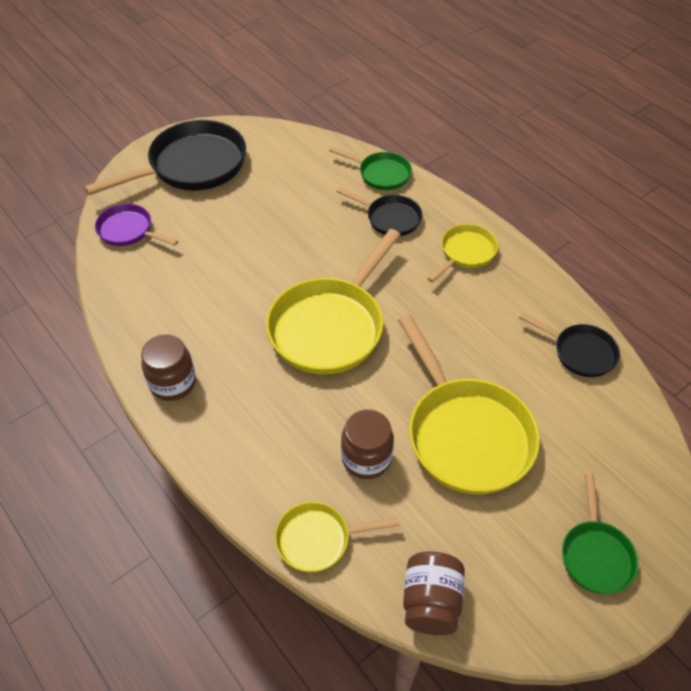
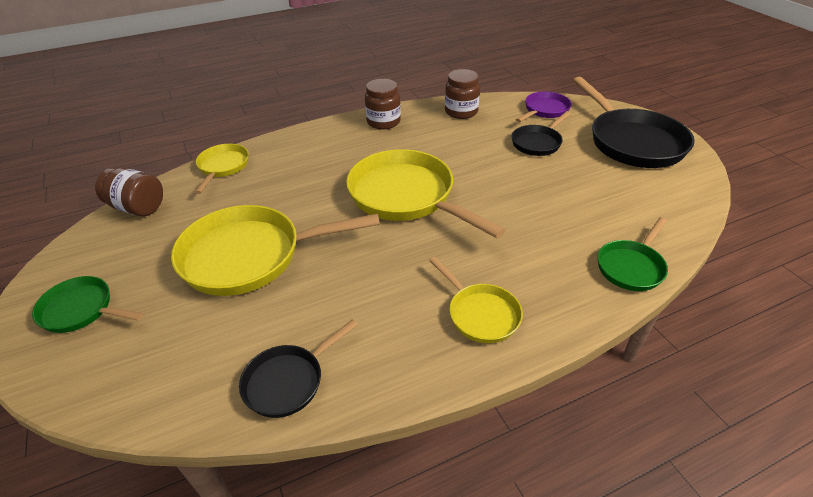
camera: 105 degrees right, 10 degrees down
black pan [336,187,422,236] -> black pan moved to [512,111,571,156]
brown jar [341,409,394,479] -> brown jar moved to [445,69,480,119]

